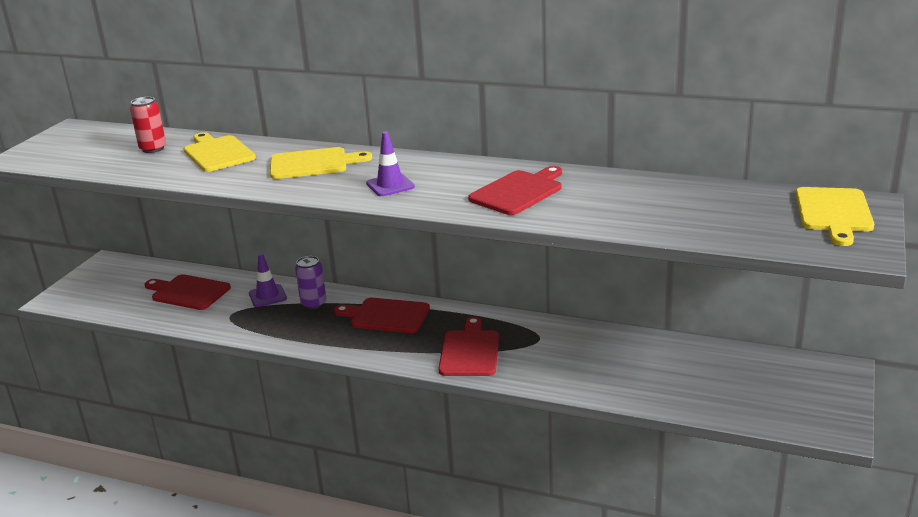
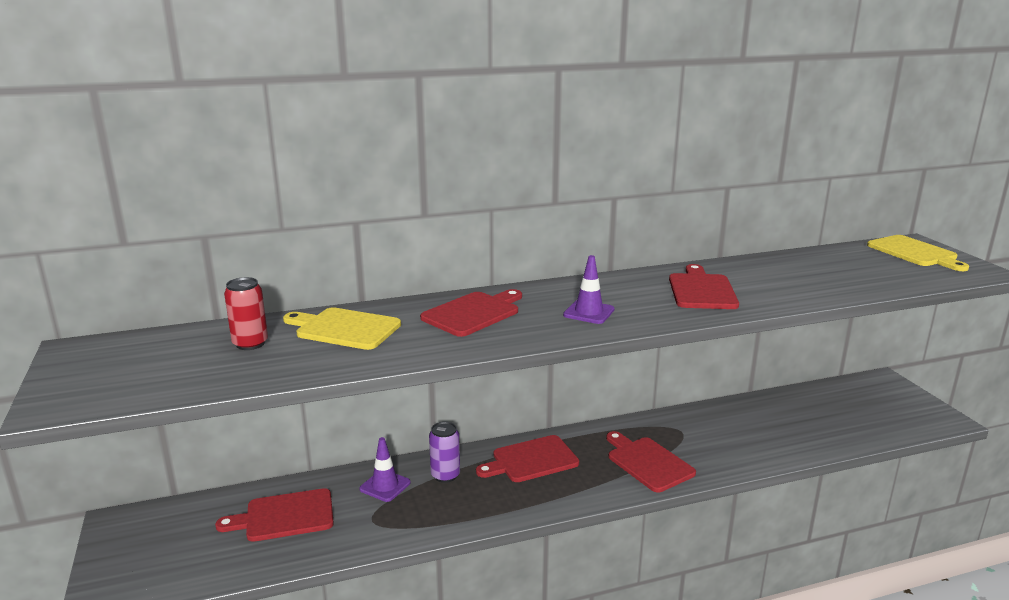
camera: 40 degrees left, 5 degrees down
yellow cutting board [270,147,372,179] -> red cutting board [420,289,522,337]

